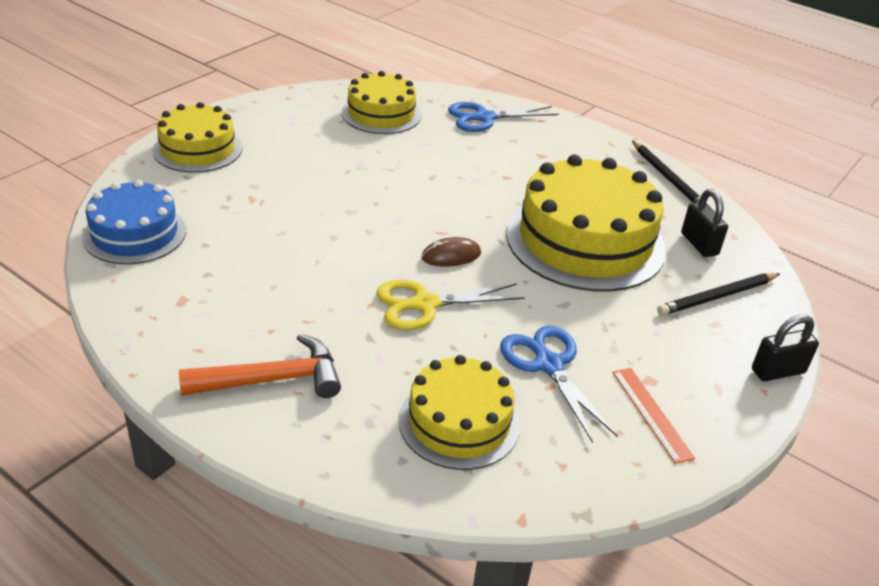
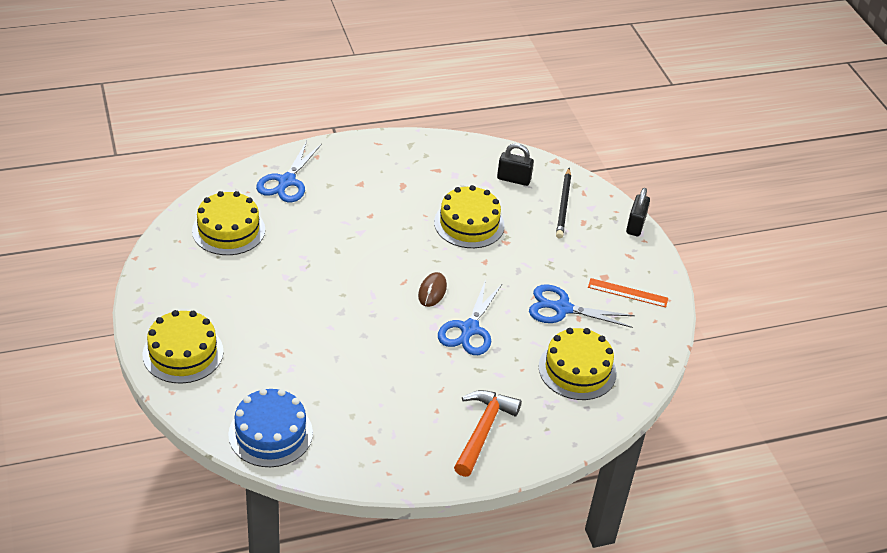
camera: 55 degrees left, 5 degrees up
yellow scissors [376,280,525,330] -> blue scissors [438,279,503,355]
yellow cake [506,154,666,292] -> yellow cake [434,185,505,248], size x0.60
black pencil [632,141,710,207] -> none

